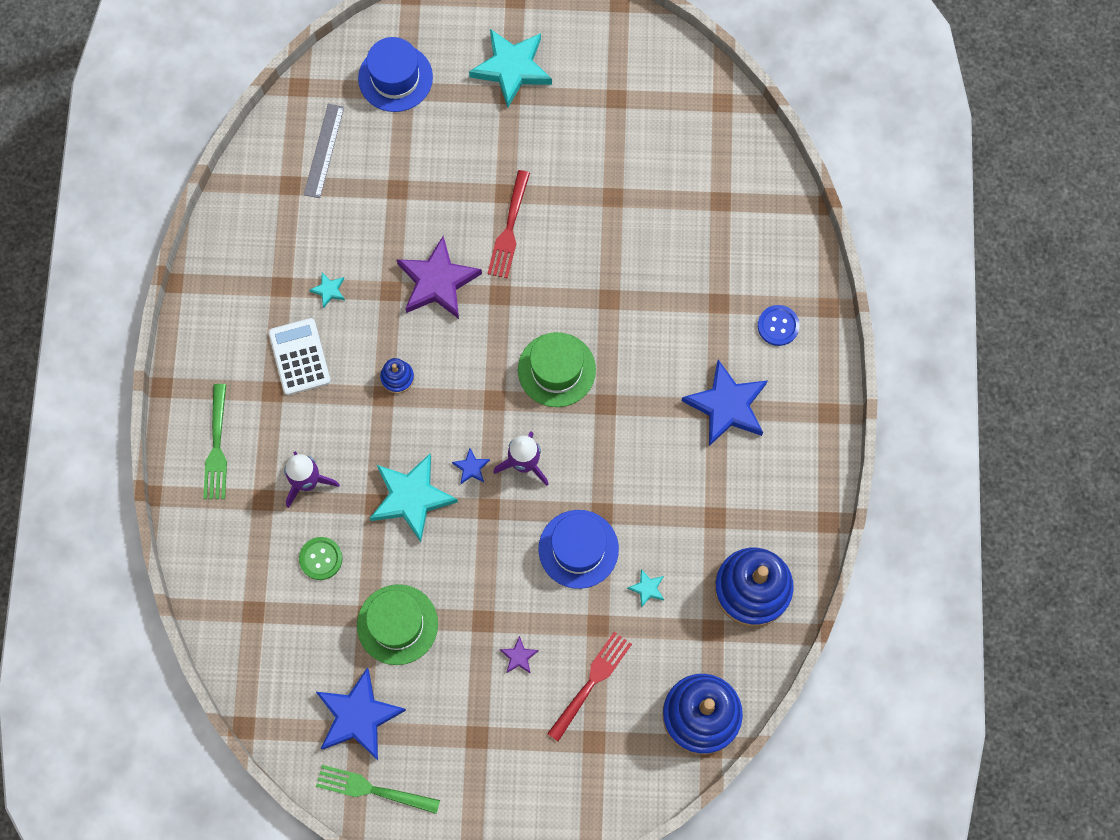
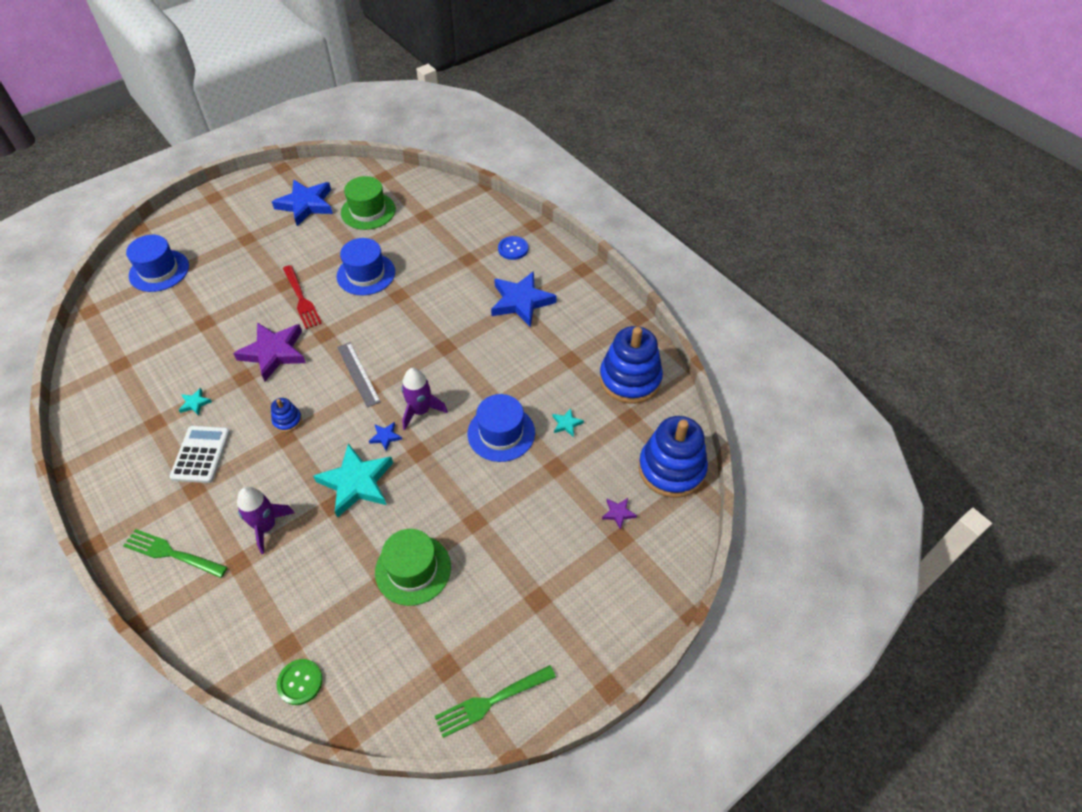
camera: 40 degrees left, 20 degrees down
green fork [203,384,227,499] -> green fork turned 150 degrees clockwise [123,529,228,578]
white calculator [268,318,331,395] -> white calculator turned 60 degrees clockwise [169,426,230,483]
green button [299,537,343,580] -> green button moved to [277,659,323,705]
grey ruler [304,104,344,198] -> grey ruler moved to [337,342,381,408]
blue star [316,667,406,760] -> blue star moved to [272,180,333,226]
turquoise star [469,29,552,108] -> none
purple star [500,636,539,674] -> purple star moved to [602,498,637,530]
green hat [518,332,596,407] -> green hat moved to [341,176,396,230]
red fork [547,632,632,741] -> none
none -> blue hat [337,238,395,295]

